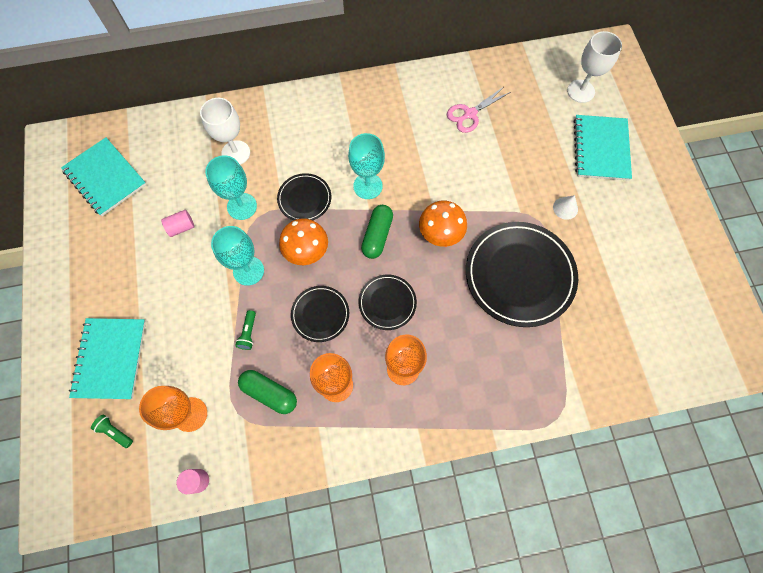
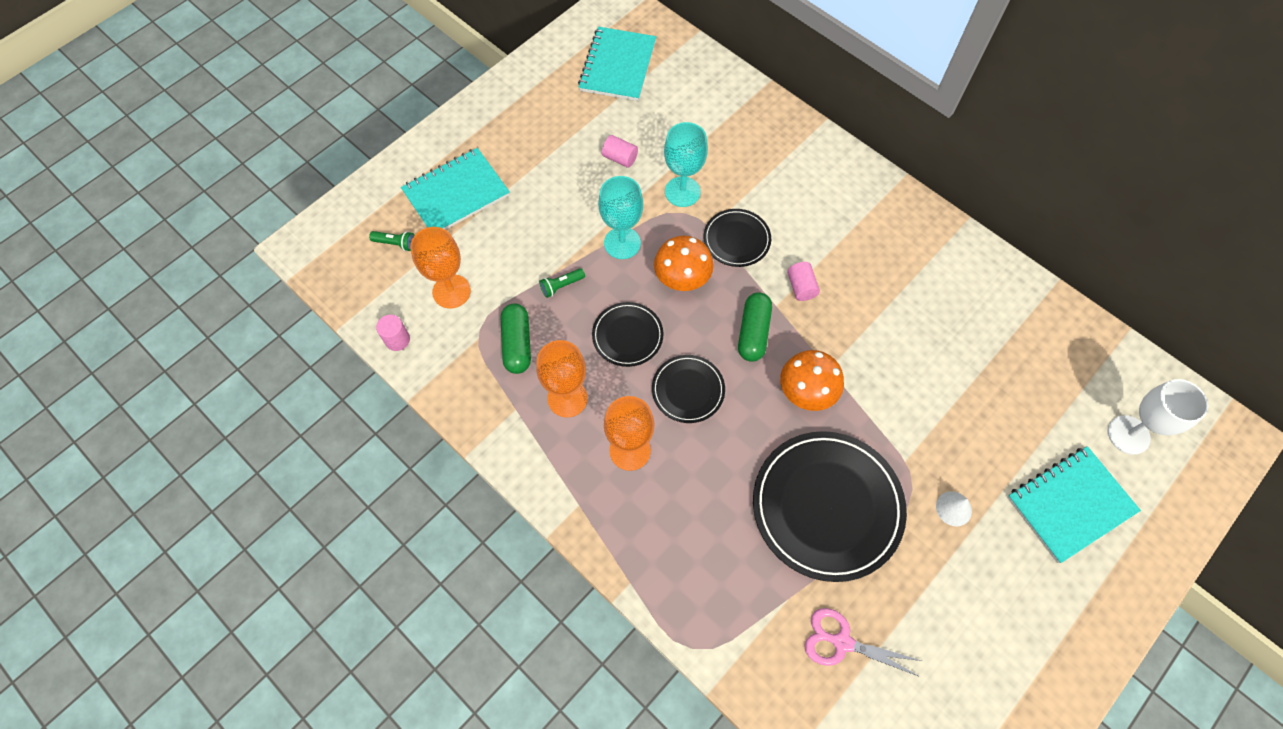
camera: 55 degrees right, 5 degrees down
green flashlight [91,414,133,448] -> green flashlight turned 105 degrees clockwise [369,231,415,251]
white goblet [200,98,250,165] -> none
turquoise goblet [348,133,385,199] -> pink cylinder [787,262,820,301]
green capsule [361,205,393,259] -> green capsule turned 60 degrees counterclockwise [738,292,772,362]
pink scissors [447,87,510,133] -> pink scissors moved to [804,608,922,677]

